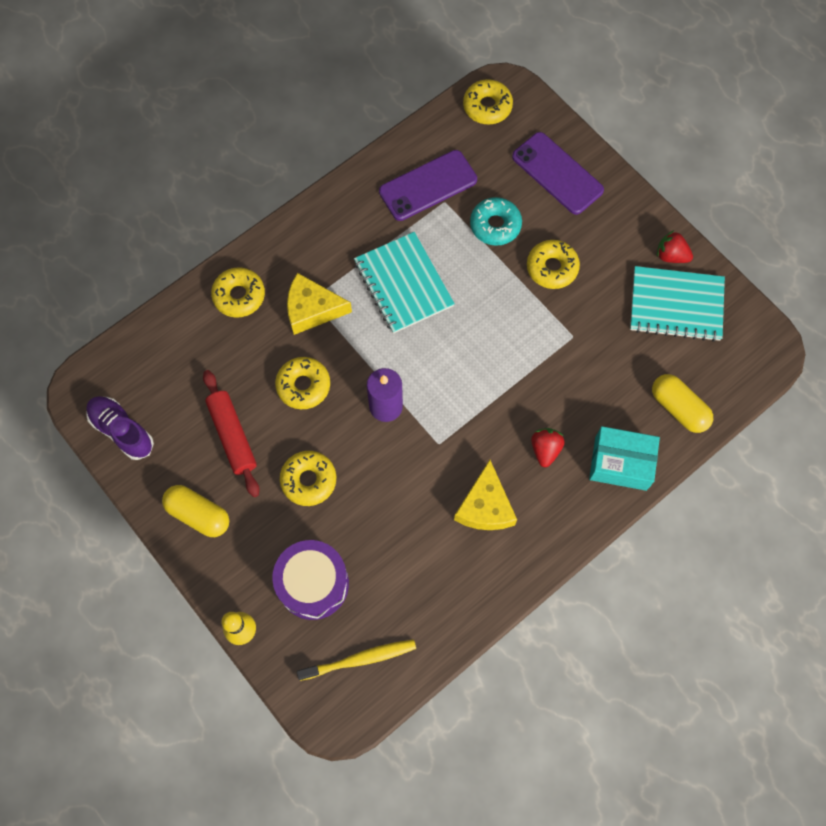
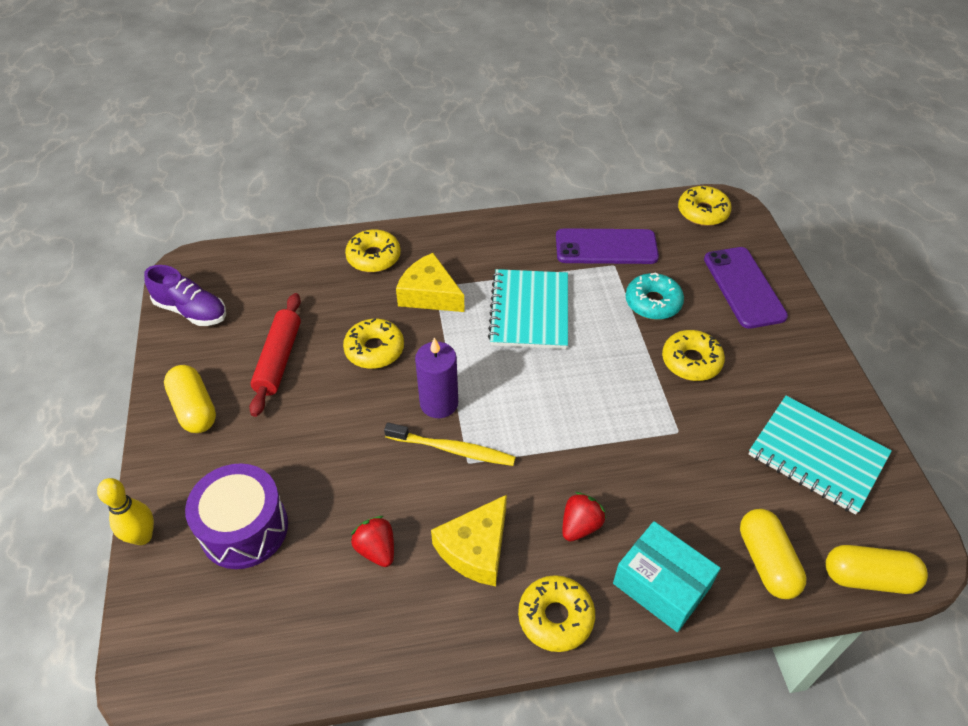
camera: 30 degrees right, 20 degrees down
purple shoe [86,396,154,460] -> purple shoe turned 135 degrees clockwise [144,265,226,326]
yellow donut [280,451,336,506] -> yellow donut moved to [518,575,595,652]
yellow toothbrush [297,639,416,681] -> yellow toothbrush moved to [384,423,516,466]
red strawberry [657,230,693,263] -> red strawberry moved to [351,516,394,567]
none -> yellow capsule [825,545,928,594]

